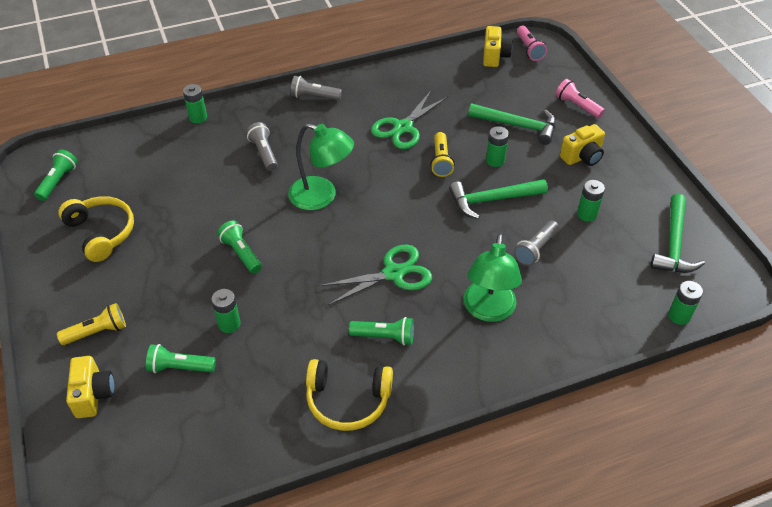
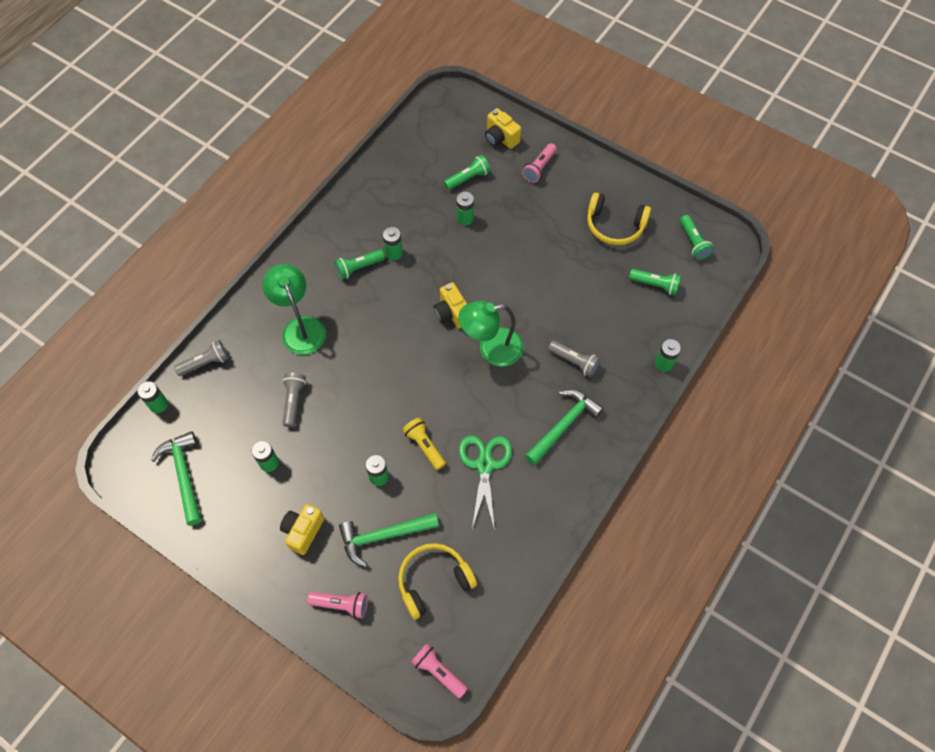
camera: 145 degrees right, 15 degrees up
yellow flashlight [57,303,126,345] -> pink flashlight [522,143,557,183]
green flashlight [217,220,262,274] -> green flashlight moved to [629,269,681,295]
grey flashlight [291,76,342,101] -> grey flashlight moved to [174,340,229,376]
yellow headphones [306,359,393,431] -> yellow headphones moved to [398,543,477,619]
green scissors [319,245,432,305] -> none
green hammer [449,179,548,219] -> green hammer moved to [525,389,604,465]
yellow camera [483,26,513,67] -> yellow camera moved to [433,282,467,329]
none -> green battery [383,227,403,260]

